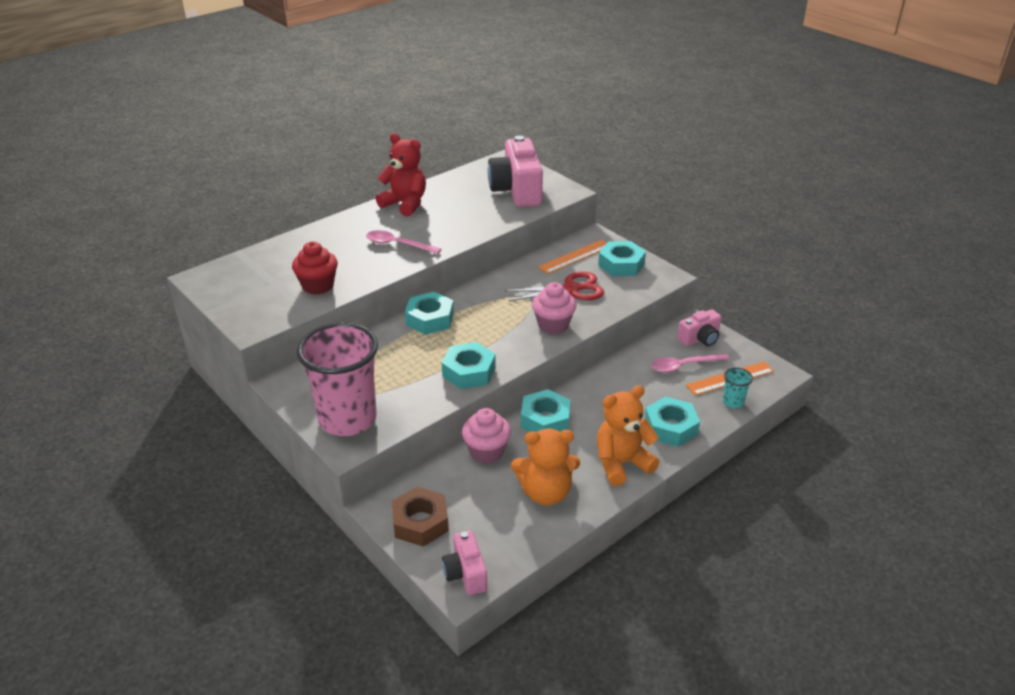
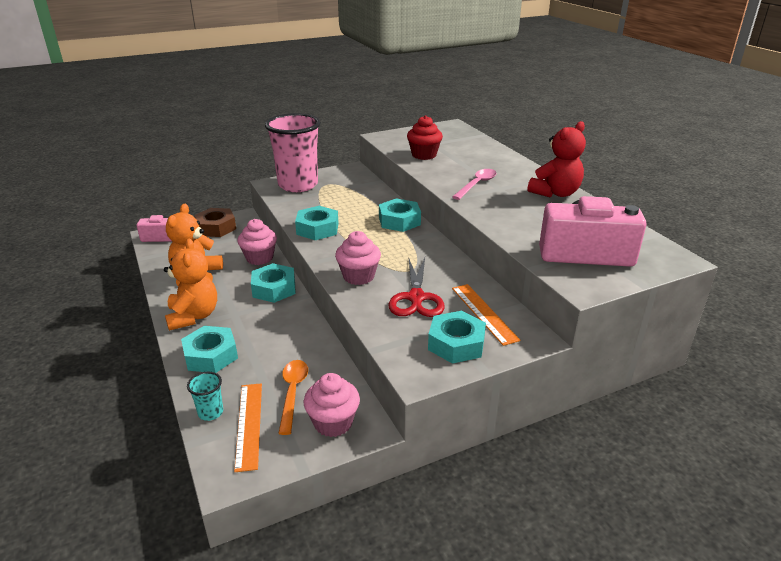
camera: 105 degrees right, 5 degrees down
pink spoon [651,354,730,373] -> orange spoon [278,360,308,435]
pink camera [677,309,721,346] -> pink cupcake [304,373,360,437]

